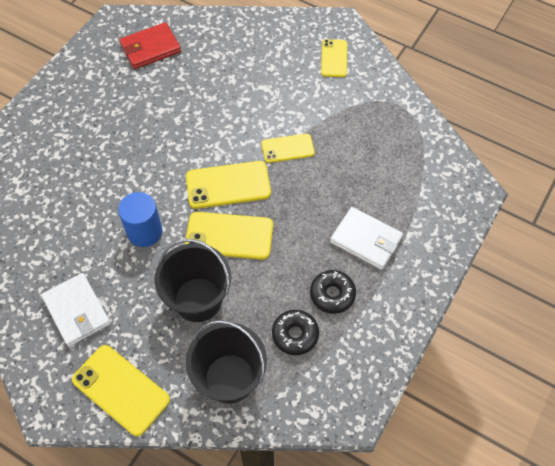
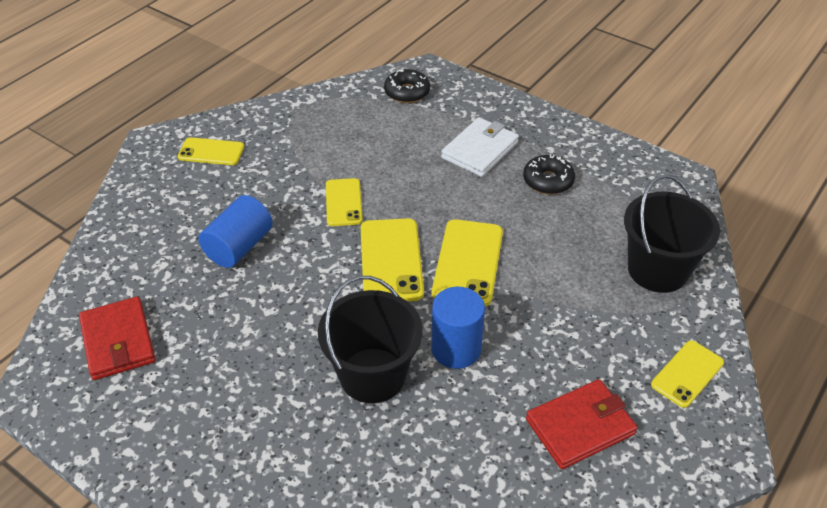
camera: 85 degrees left, 15 degrees down
white wallet [41,273,111,347] -> red wallet [526,379,638,469]
yellow phone [72,345,170,436] -> yellow phone [651,340,724,408], size x0.64
black bucket [154,239,231,322] -> black bucket moved to [318,276,423,403]
black donut [272,310,319,355] -> black donut moved to [384,68,430,103]
none -> blue cylinder [198,195,273,268]

